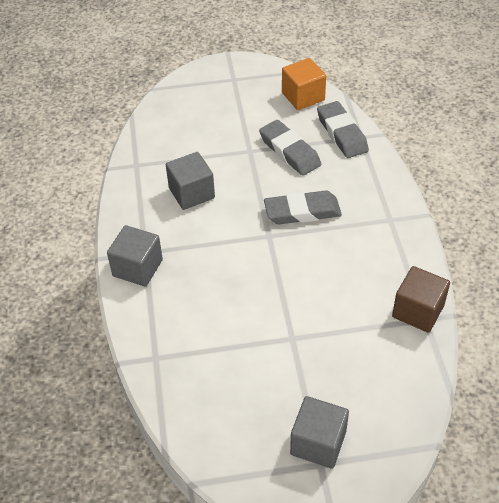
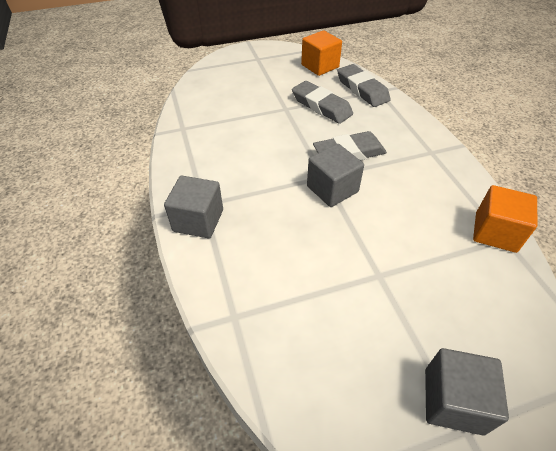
camera: 10 degrees left, 0 degrees up
grey cube [166,152,215,210] -> grey cube moved to [307,144,364,207]
brown cube [392,266,450,333] -> orange cube [473,185,538,253]

